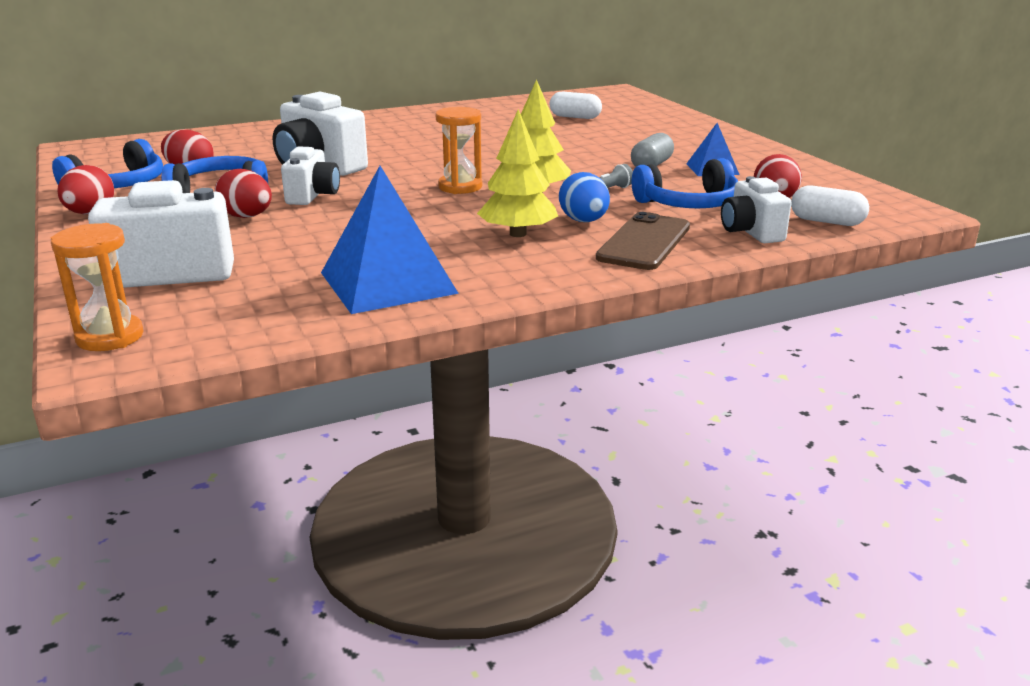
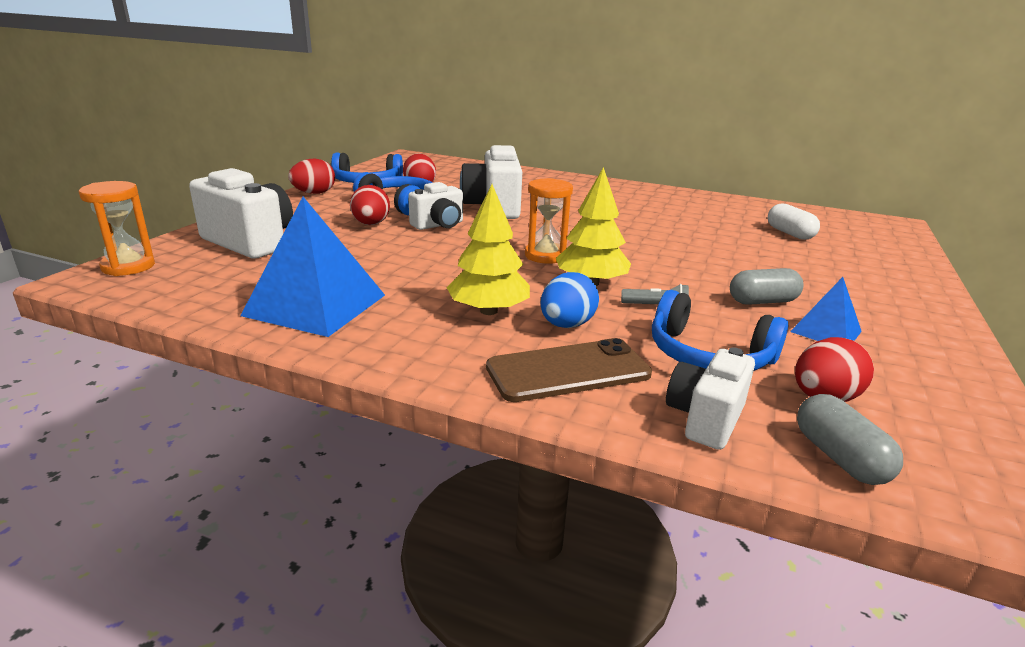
camera: 45 degrees right, 0 degrees up
white capsule [791,186,869,226] -> grey capsule [797,394,903,485]

